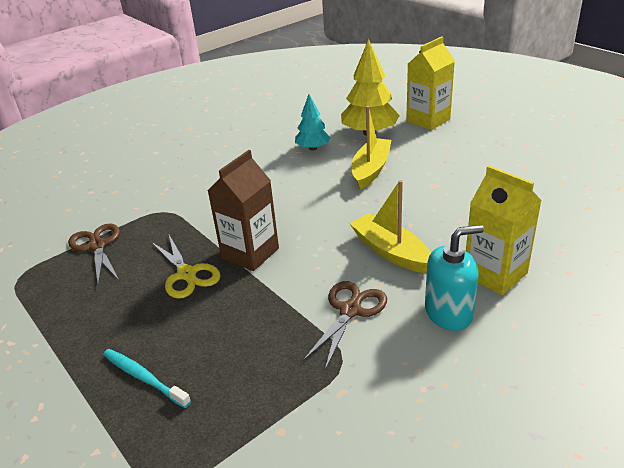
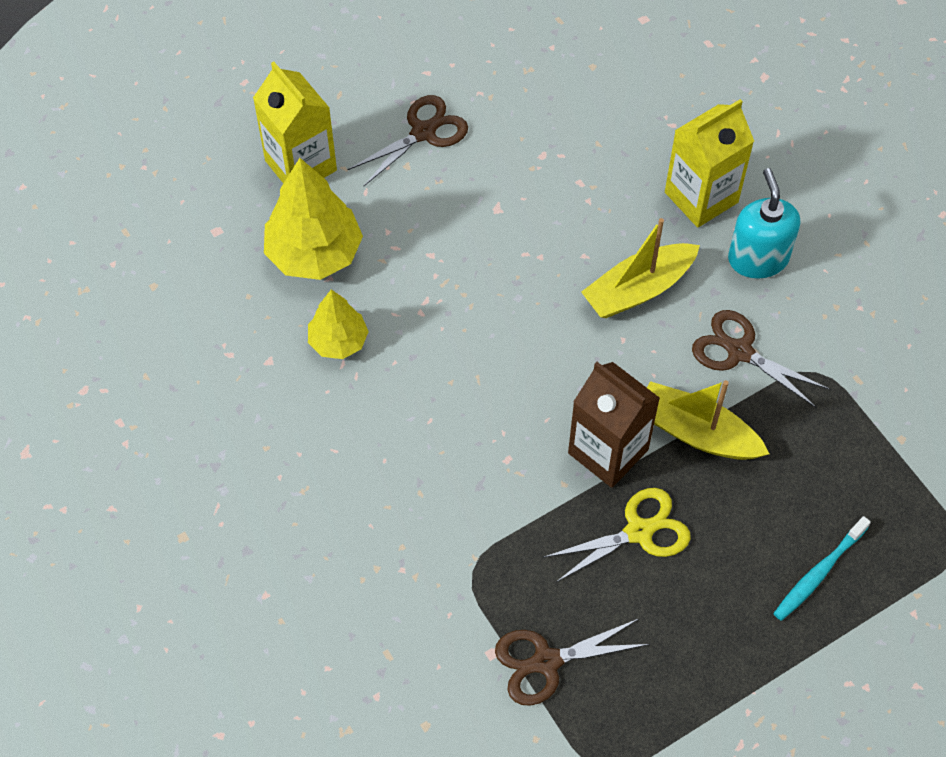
camera: 85 degrees left, 25 degrees up
turquoise tree [295,94,331,150] -> yellow tree [308,289,369,359]
yellow boat [352,106,391,190] -> yellow boat moved to [647,380,769,460]
none -> brown scissors [347,95,468,187]

